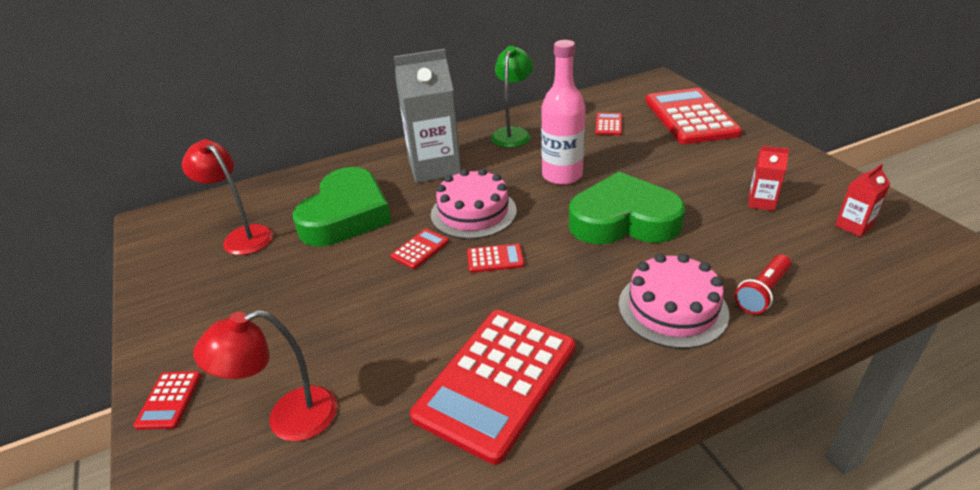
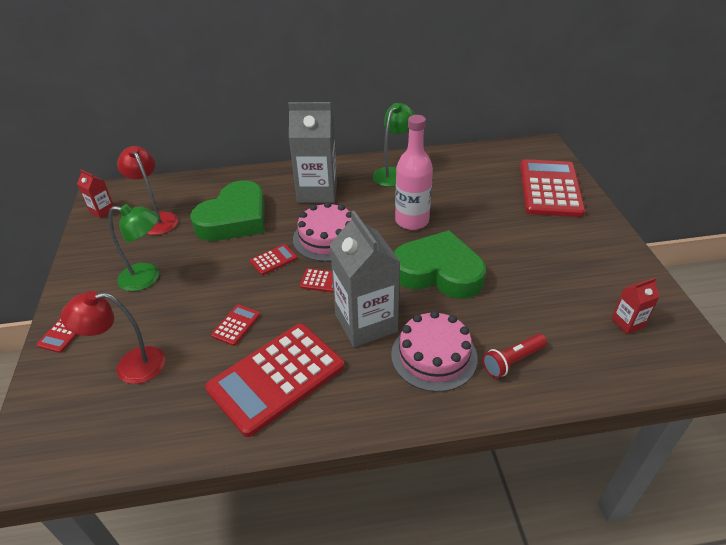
camera: 15 degrees right, 5 degrees up
red calculator [595,113,622,135] -> red calculator moved to [211,304,260,346]
red carton [748,146,790,211] -> red carton moved to [77,169,114,219]
none -> green lamp [109,204,159,291]
none -> grey carton [330,211,400,347]

